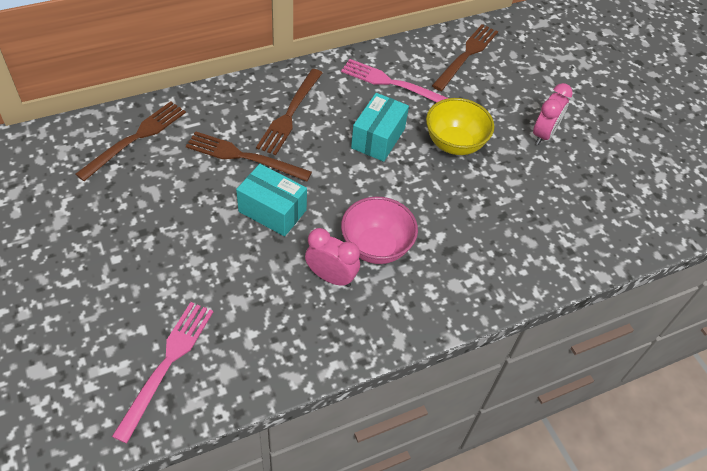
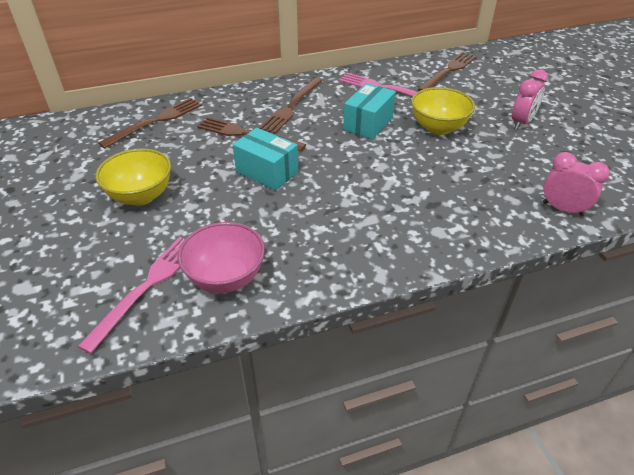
camera: 10 degrees right, 10 degrees down
pink clock [305,228,360,287] -> pink clock moved to [543,152,610,217]
pink bowl [341,196,418,264] -> pink bowl moved to [177,222,265,293]
none -> yellow bowl [95,148,171,206]

